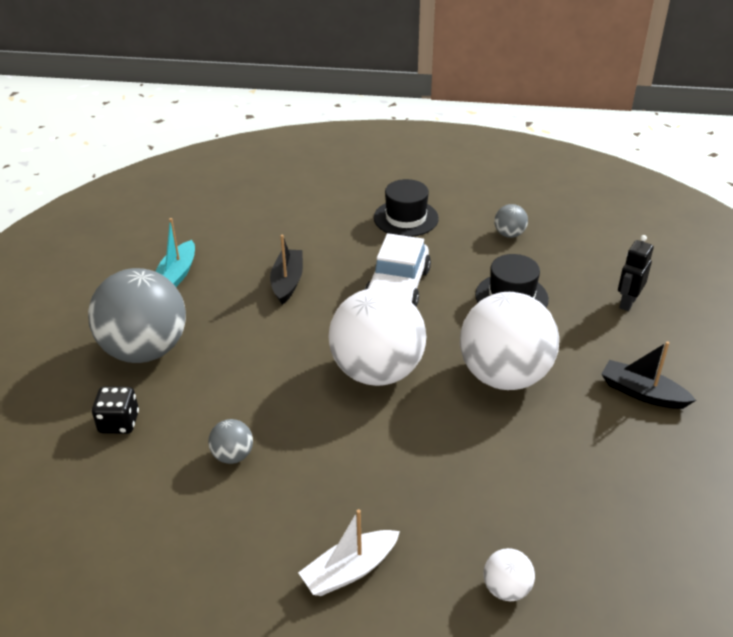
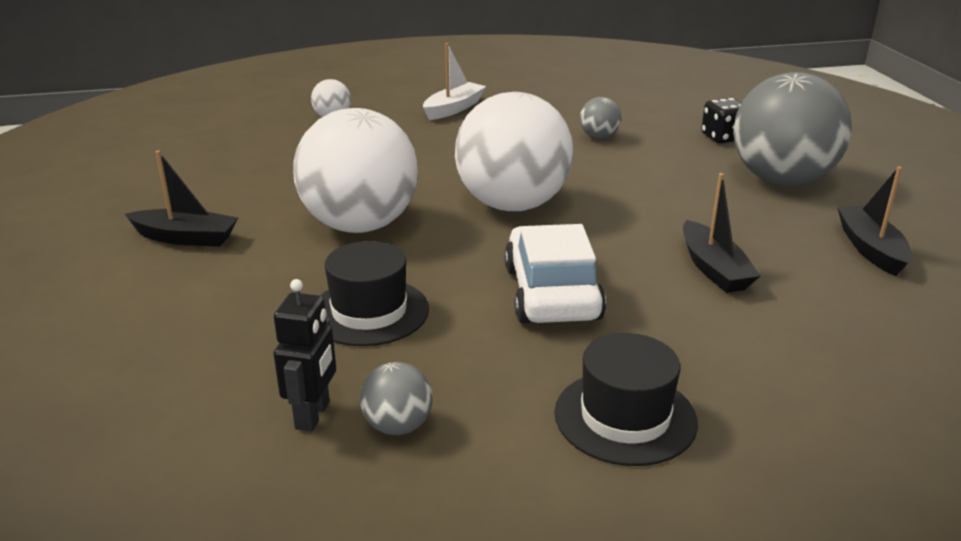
camera: 160 degrees right, 10 degrees down
turquoise boat [155,218,195,287] -> black boat [837,167,912,276]
black robot [618,235,654,311] -> black robot moved to [274,279,336,432]

